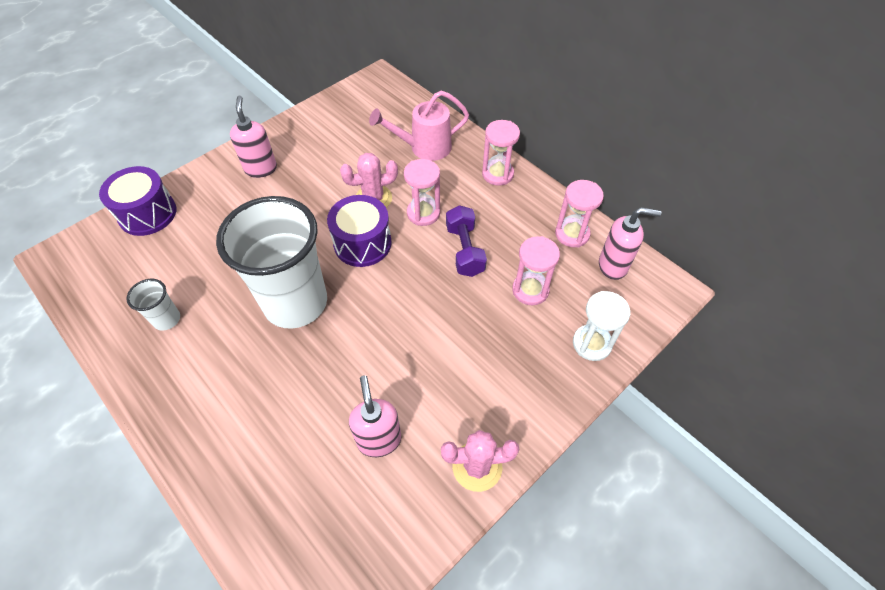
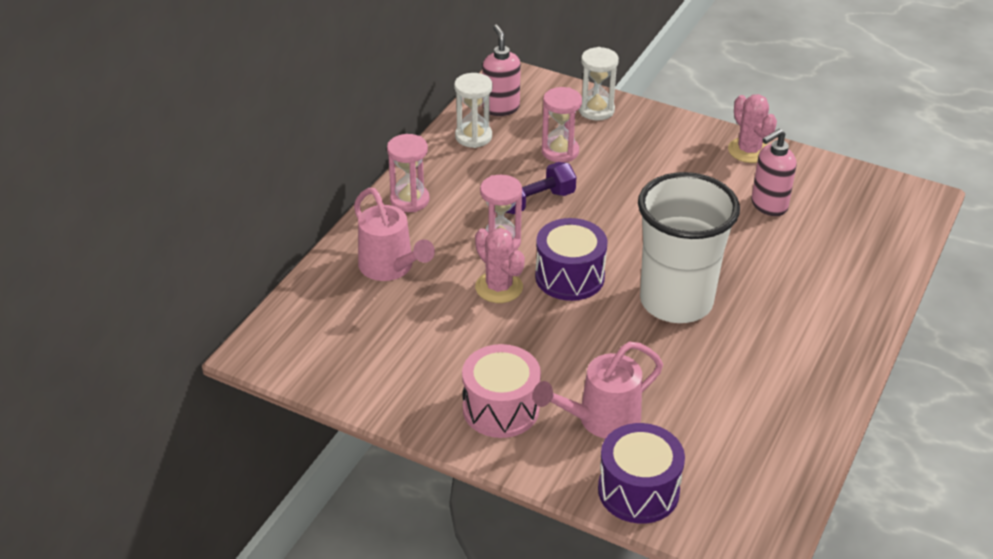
camera: 110 degrees left, 15 degrees down
white cup [126,279,180,331] -> none
pink soap dispenser [230,96,277,178] -> pink drum [462,344,541,438]
pink hourglass [555,180,604,247] -> white hourglass [454,73,493,148]
none -> pink watering can [533,342,663,439]

